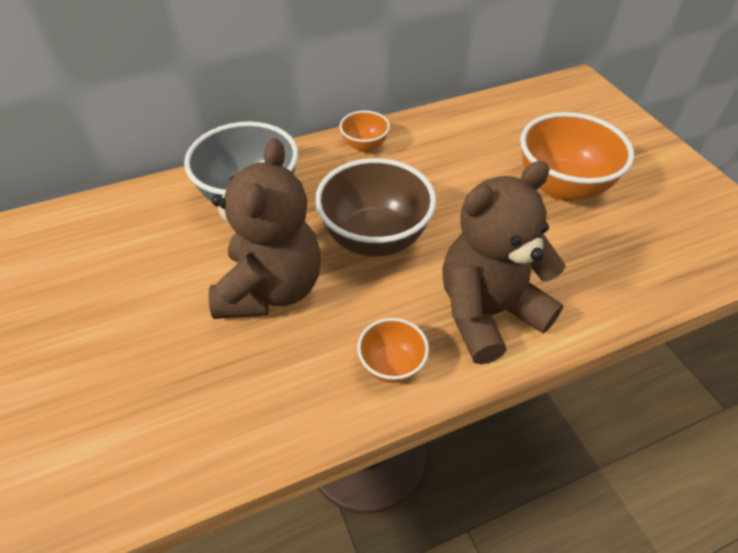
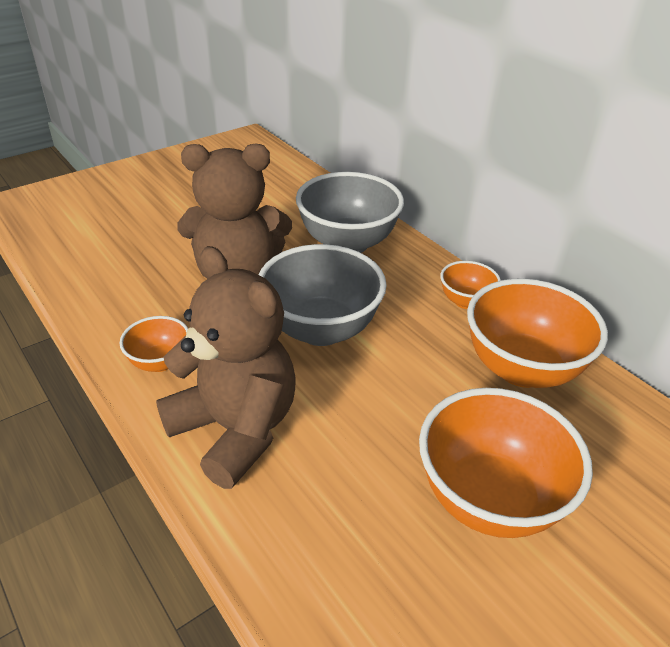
camera: 75 degrees right, 10 degrees down
brown bowl [315,158,436,257] -> grey bowl [259,244,387,346]
none -> orange bowl [467,278,608,388]

